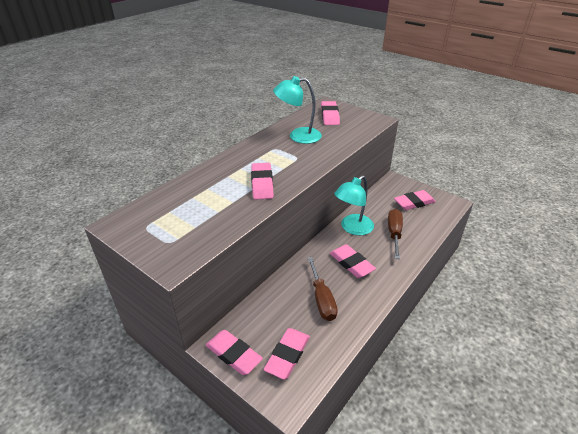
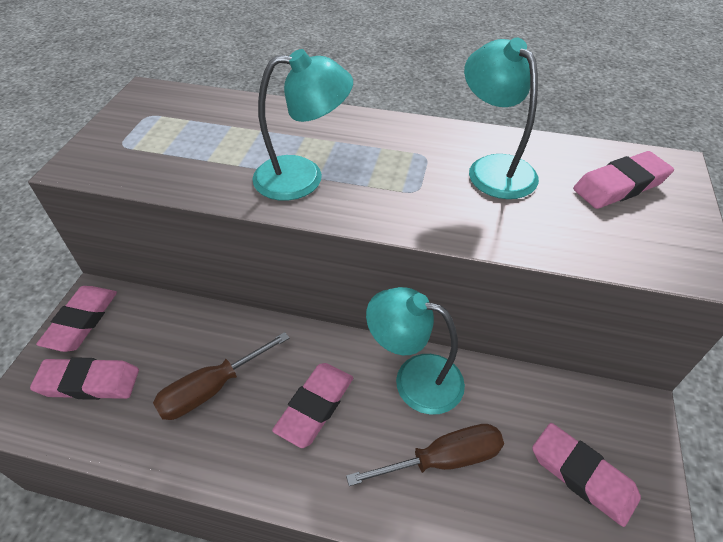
camera: 65 degrees right, 10 degrees up
pink eraser [251,163,274,200] -> turquoise lamp [252,49,353,201]

